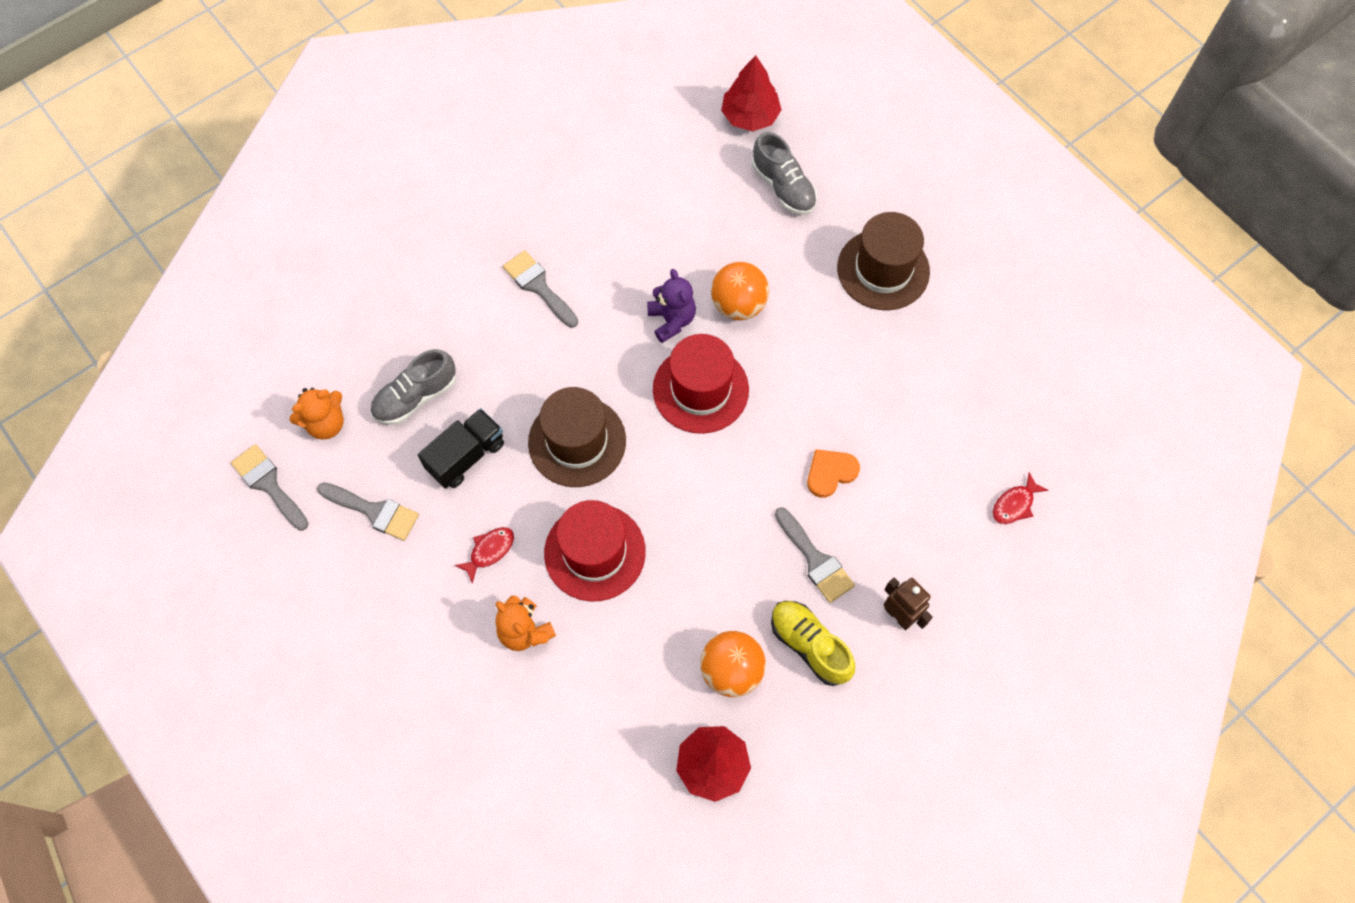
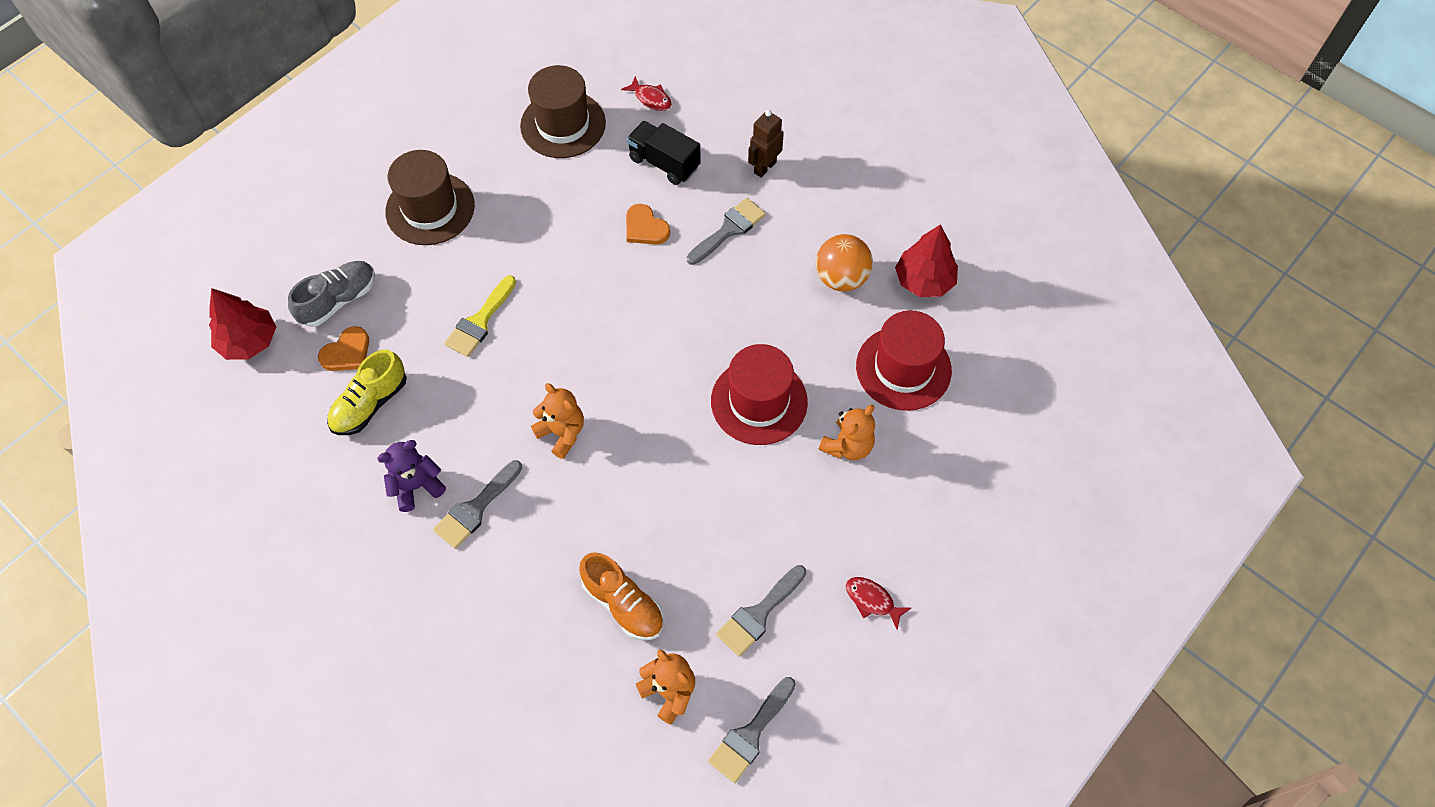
camera: 100 degrees left, 5 degrees down
grey brush [317,482,419,541] -> grey brush turned 150 degrees counterclockwise [716,565,806,657]
grey shoe [370,349,456,425] -> orange shoe [579,552,664,640]
black truck [418,408,504,489] -> black truck moved to [627,121,701,185]
red fish [454,527,514,584] -> red fish moved to [846,577,911,630]
brown hat [528,387,626,487] -> brown hat moved to [520,65,606,158]
purple teddy bear [647,269,696,343] -> purple teddy bear moved to [377,440,446,512]
red hat [653,334,749,434] -> red hat moved to [856,310,952,411]
orange ball [711,262,769,320] -> yellow brush [444,275,516,357]
yellow shoe [771,601,856,686] -> yellow shoe moved to [327,350,407,435]
none -> orange heart [318,326,369,371]
none -> orange teddy bear [531,383,584,459]

